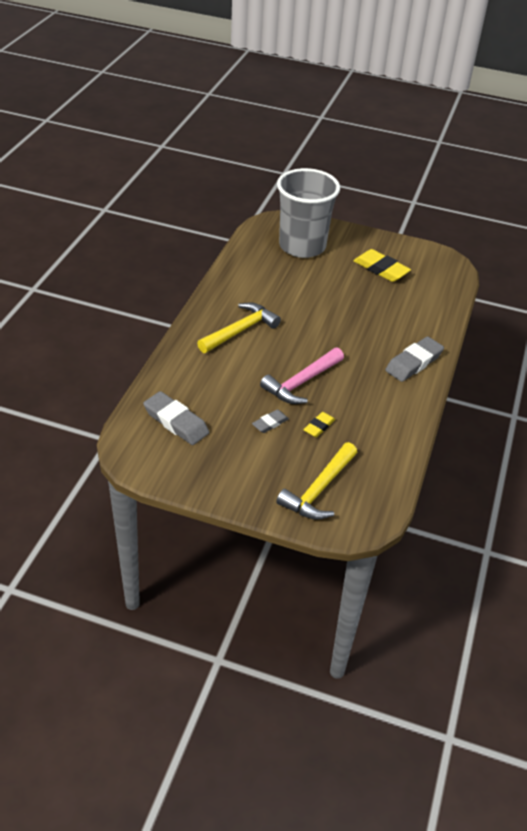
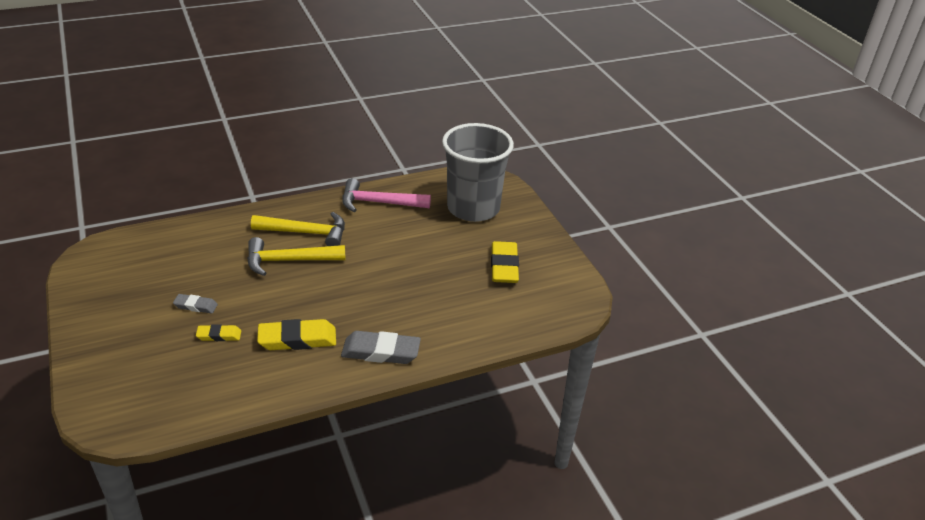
camera: 50 degrees right, 5 degrees down
grey eraser [143,391,209,445] -> none
pink hammer [260,347,344,404] -> pink hammer moved to [342,178,431,212]
yellow hammer [276,442,357,520] -> yellow hammer moved to [247,237,345,276]
none -> yellow eraser [257,319,336,350]

